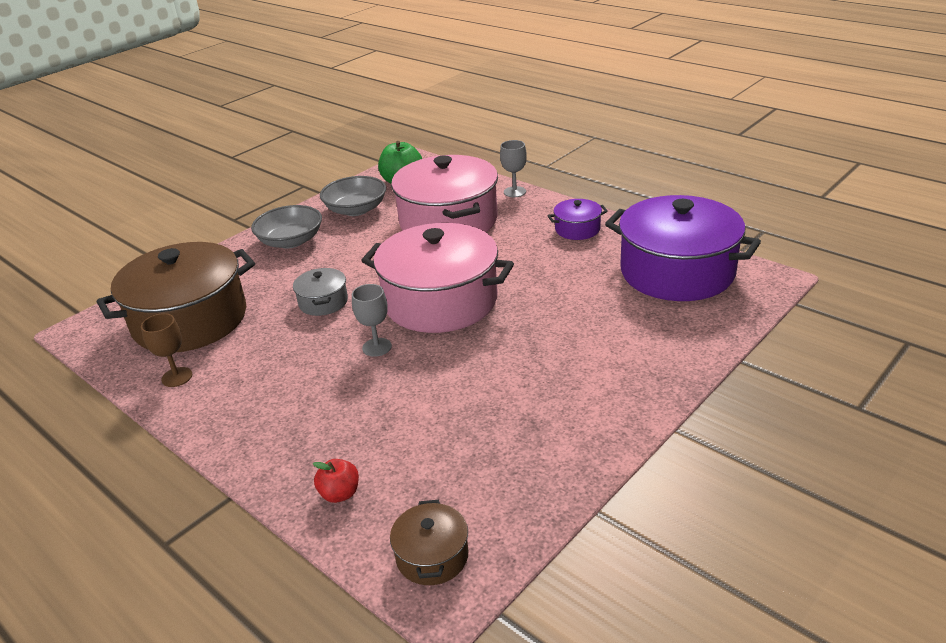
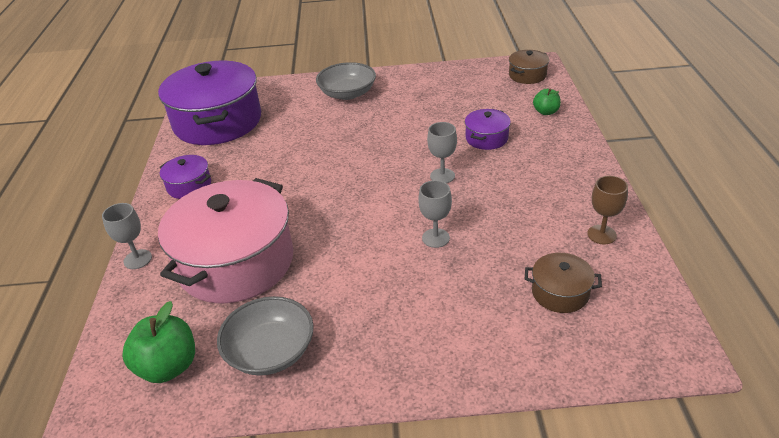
camera: 135 degrees left, 5 degrees up
brown pot [97,242,255,352] -> brown pot [525,253,602,313], size x0.44
grey bowl [251,205,322,248] -> grey bowl moved to [316,62,376,100]
grey pot [293,268,348,316] -> grey goblet [418,180,452,248]
red apple [313,459,359,503] -> green apple [533,89,561,115]
pink pot [361,223,514,333] -> none
none -> purple pot [465,109,511,150]

